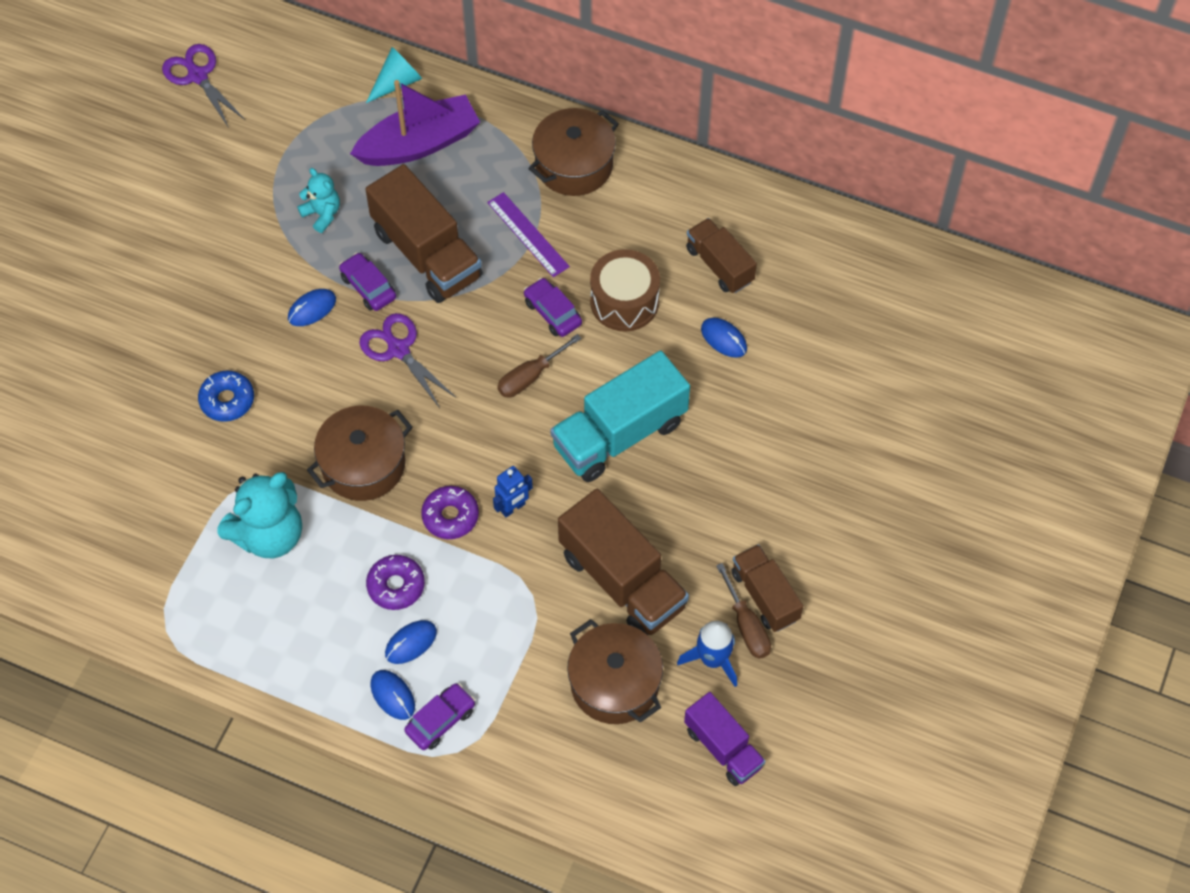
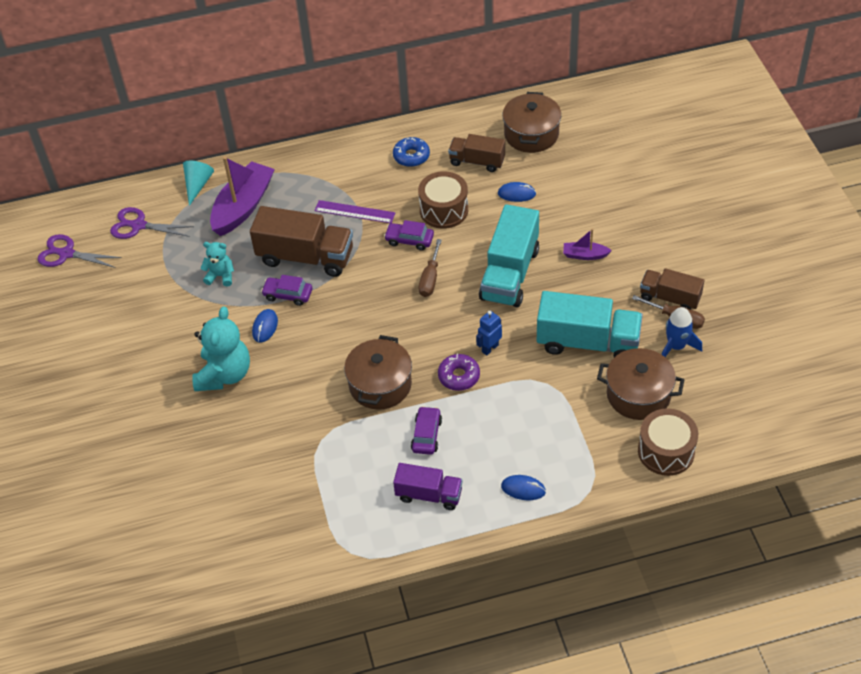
camera: 35 degrees left, 10 degrees down
blue donut [198,371,254,422] -> blue donut moved to [393,137,430,167]
turquoise teddy bear [217,472,302,558] -> turquoise teddy bear moved to [192,307,250,391]
purple scissors [359,313,456,408] -> purple scissors moved to [110,207,194,239]
purple donut [366,555,425,610] -> none
blue mouse [385,620,437,664] -> none
purple car [404,683,475,750] -> purple car moved to [411,406,442,455]
blue robot [493,466,533,517] -> blue robot turned 150 degrees counterclockwise [476,311,502,355]
brown pot [528,108,619,196] -> brown pot moved to [502,92,561,153]
brown truck [558,489,689,635] -> turquoise truck [537,291,643,357]
purple truck [684,692,765,786] -> purple truck moved to [393,463,463,510]
none -> purple boat [563,229,612,260]
none -> brown drum [638,408,698,476]

